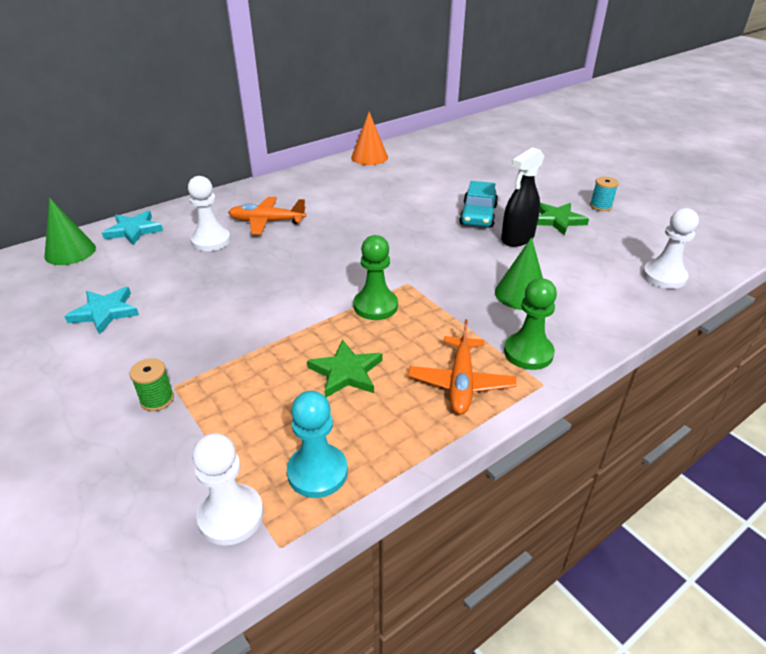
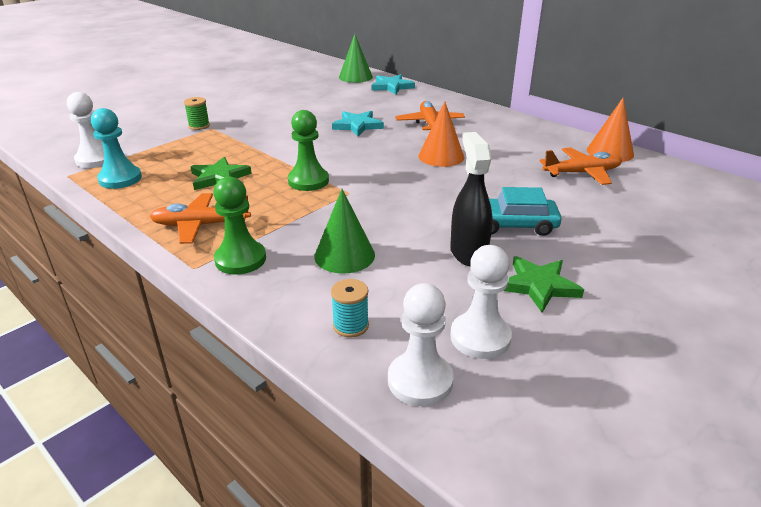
camera: 80 degrees right, 5 degrees down
turquoise star [64,287,139,335] -> turquoise star moved to [332,111,384,137]
white pawn [188,176,231,251] -> white pawn moved to [450,245,512,359]
black spray bottle [501,147,544,247] -> black spray bottle turned 45 degrees clockwise [450,132,493,267]
turquoise spool [590,177,619,211] -> turquoise spool moved to [331,279,369,338]
none -> orange cone [418,101,464,167]
none -> orange plane [540,147,622,185]

